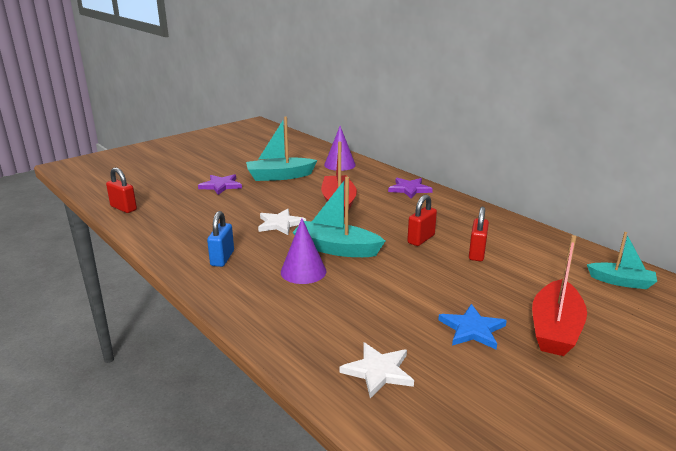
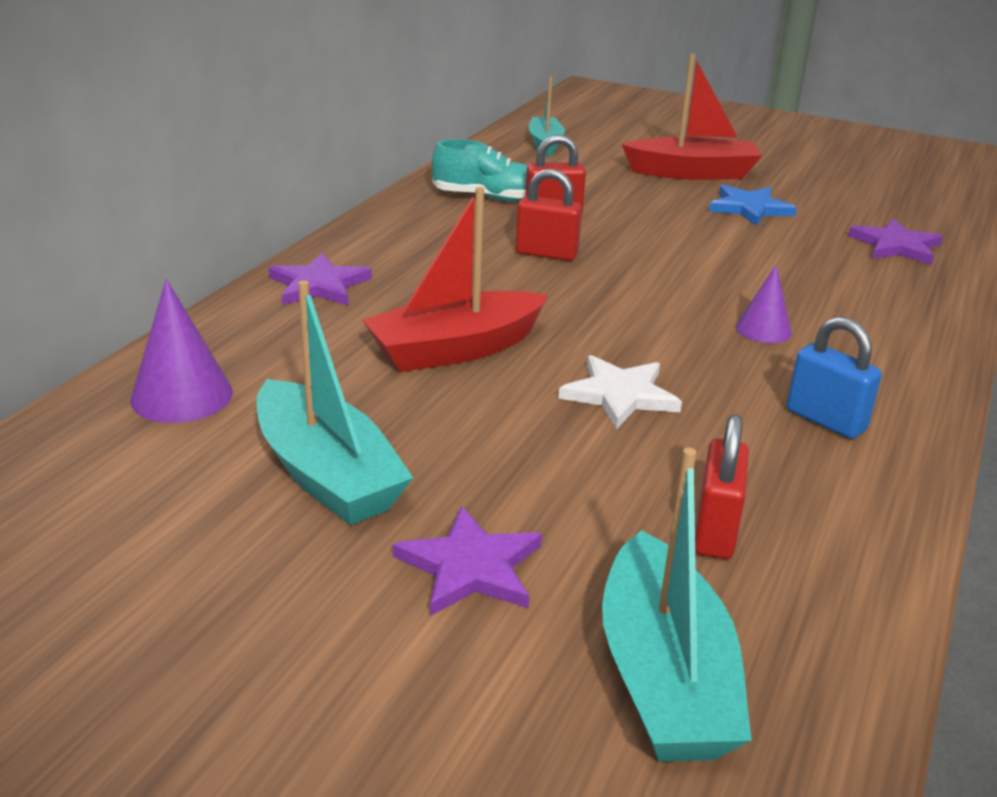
camera: 115 degrees left, 5 degrees up
red padlock [106,168,137,213] -> red padlock moved to [695,414,749,559]
blue padlock [207,211,234,267] -> blue padlock turned 60 degrees clockwise [787,317,882,439]
purple cone [281,218,326,284] -> purple cone [736,265,792,343], size x0.64
turquoise boat [293,177,385,257] -> turquoise boat moved to [602,448,752,762]
white star [340,342,414,398] -> purple star [848,219,943,265]
none -> turquoise shoe [432,139,527,202]

